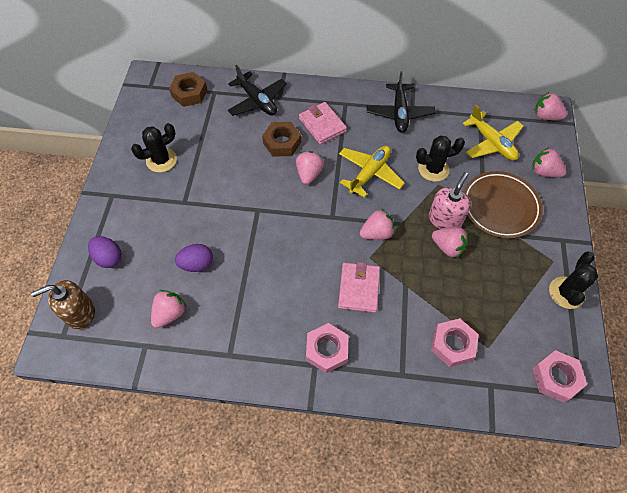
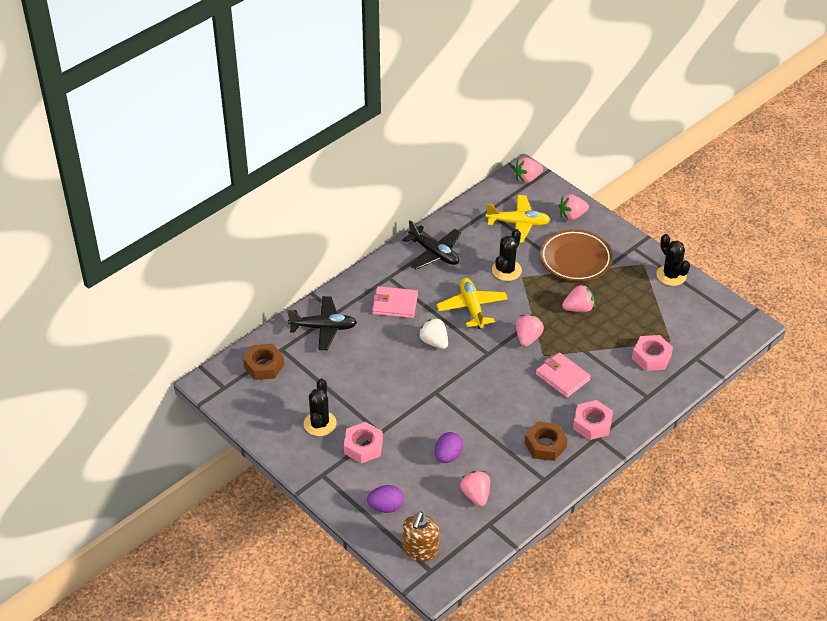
camera: 50 degrees left, 15 degrees down
brown nut [262,122,301,157] -> brown nut moved to [525,421,568,461]
pink strawberry [296,151,324,185] -> white strawberry [418,317,448,349]
pink soap dispenser [429,172,471,229] -> none
pink nut [532,350,587,403] -> pink nut moved to [344,422,383,463]

